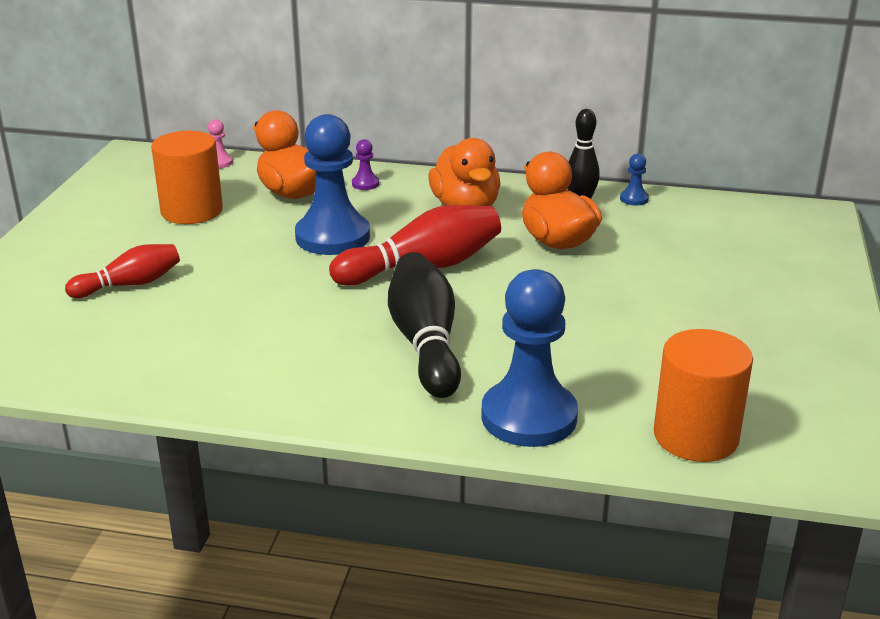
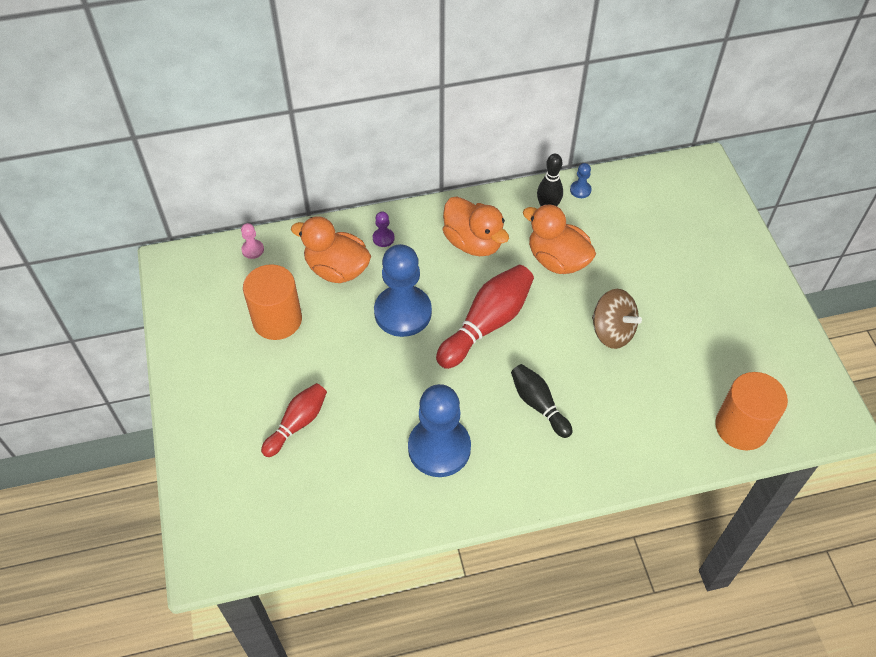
camera: 25 degrees left, 25 degrees up
black bowling pin [388,252,461,398] -> black bowling pin [511,364,573,438], size x0.62
blue pawn [481,269,578,447] -> blue pawn moved to [408,384,471,477]
none -> brown spinning top [592,289,642,349]

